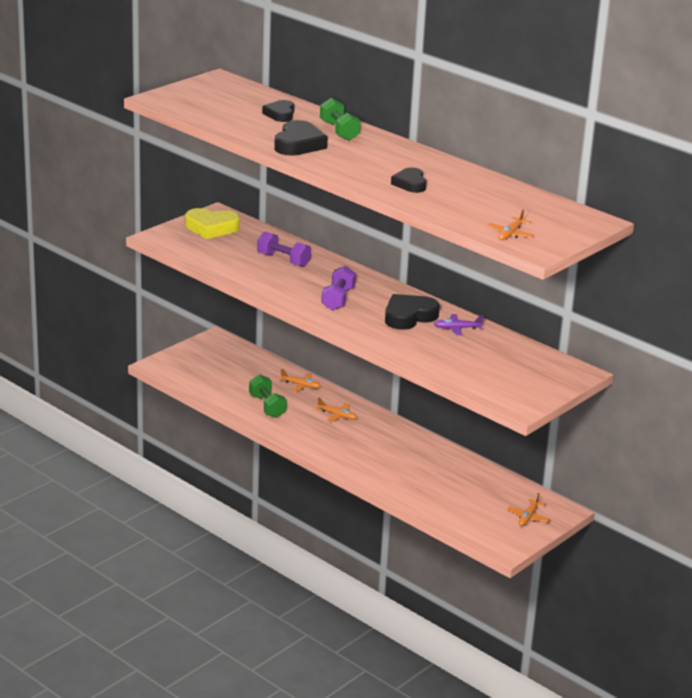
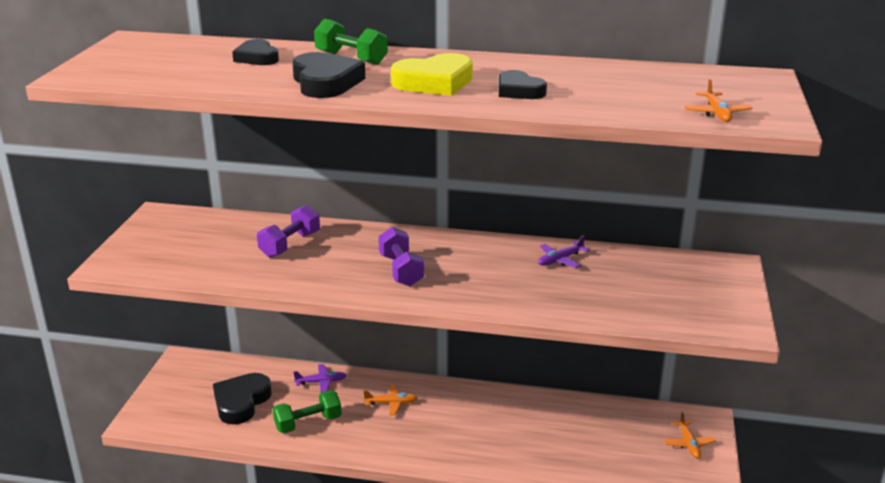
camera: 30 degrees left, 0 degrees up
yellow heart [185,208,240,239] -> yellow heart moved to [391,53,473,96]
green dumbbell [249,374,287,418] -> green dumbbell turned 60 degrees counterclockwise [273,390,342,433]
purple dumbbell [257,231,311,267] -> purple dumbbell turned 60 degrees counterclockwise [257,205,320,258]
orange plane [279,369,321,392] -> purple plane [294,364,347,393]
black heart [385,294,440,330] -> black heart moved to [213,373,272,424]

